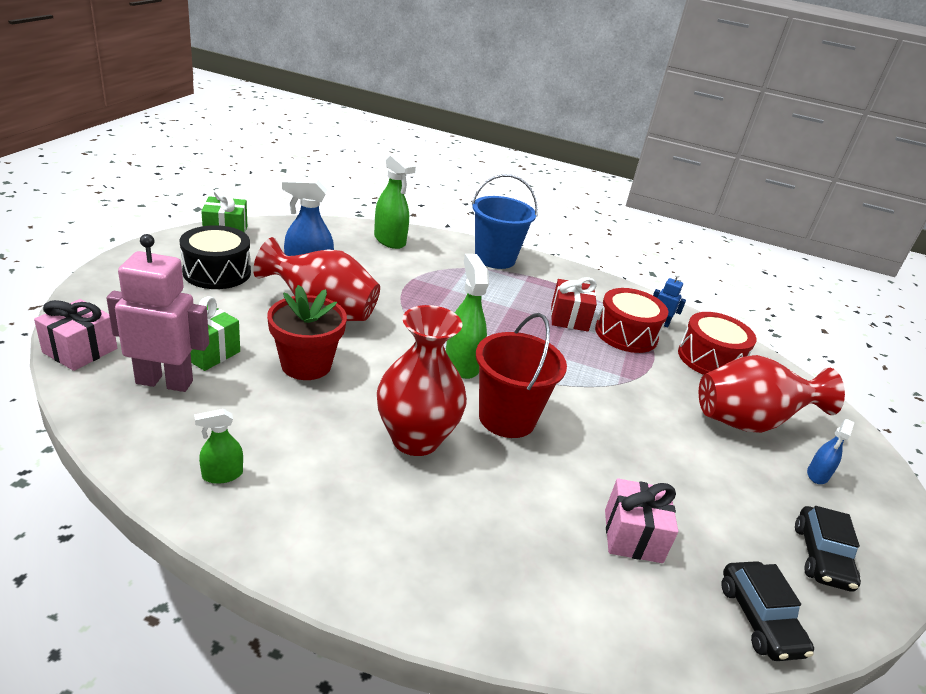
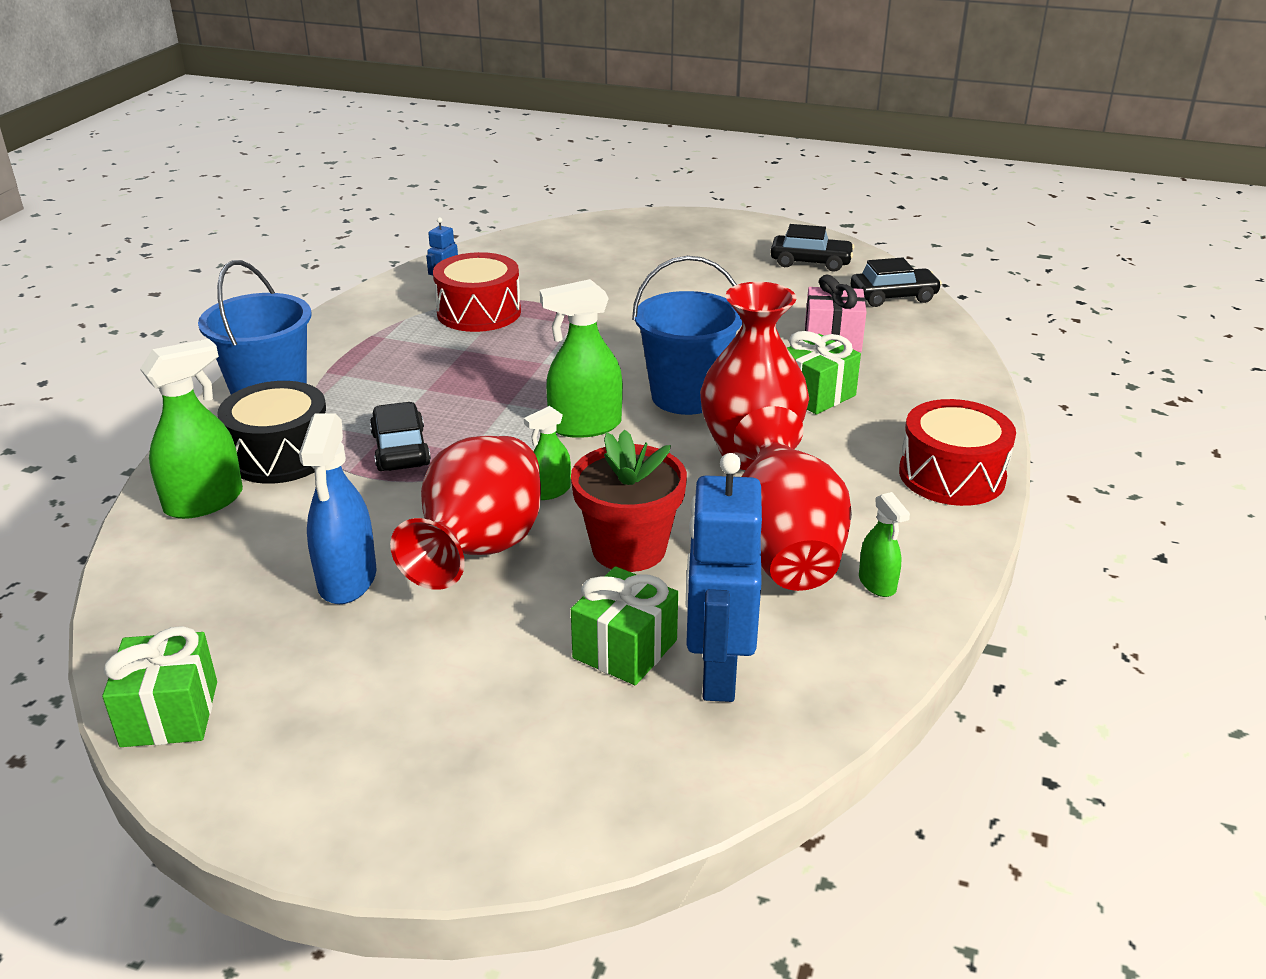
camera: 85 degrees left, 0 degrees up
pink gift [34,299,117,371] -> none
pink robot [106,234,209,392] -> blue robot [686,453,762,702]
black drum [179,225,251,289] -> black drum moved to [217,381,326,484]
red bucket [476,313,567,438] -> blue bucket [632,256,742,415]
red gift [551,277,597,331] -> none
red drum [678,312,757,375] -> red drum moved to [899,399,1016,506]
red vase [699,355,845,433] -> red vase moved to [734,406,852,591]
blue spray bottle [807,419,855,484] -> none
none -> black car [370,402,431,471]
none -> green spray bottle [524,406,571,500]
none -> green gift [787,331,861,415]

